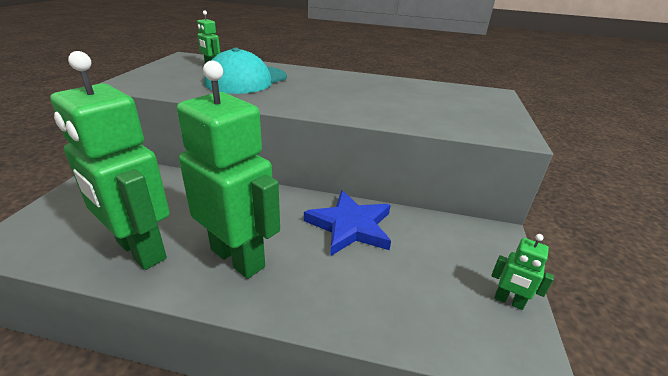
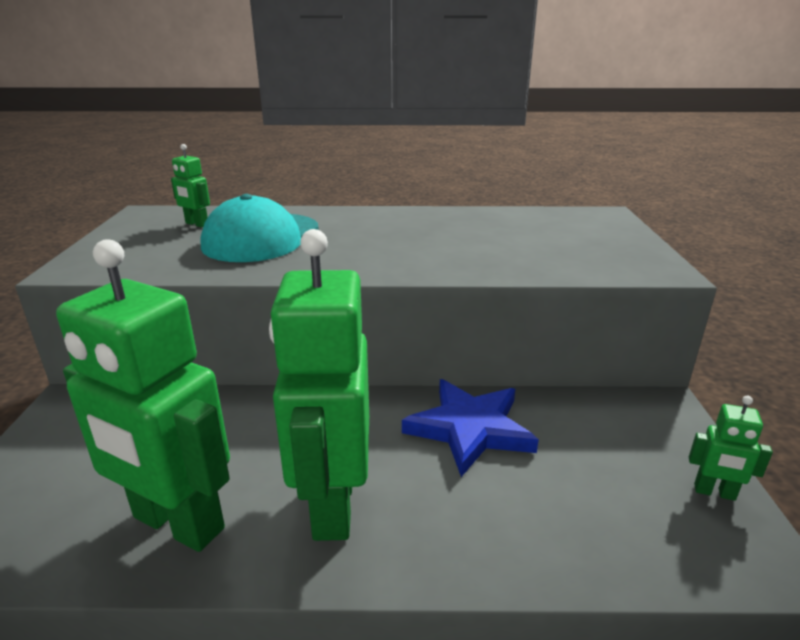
camera: 10 degrees left, 5 degrees down
green robot [177,61,280,279] -> green robot turned 120 degrees counterclockwise [269,229,369,541]

